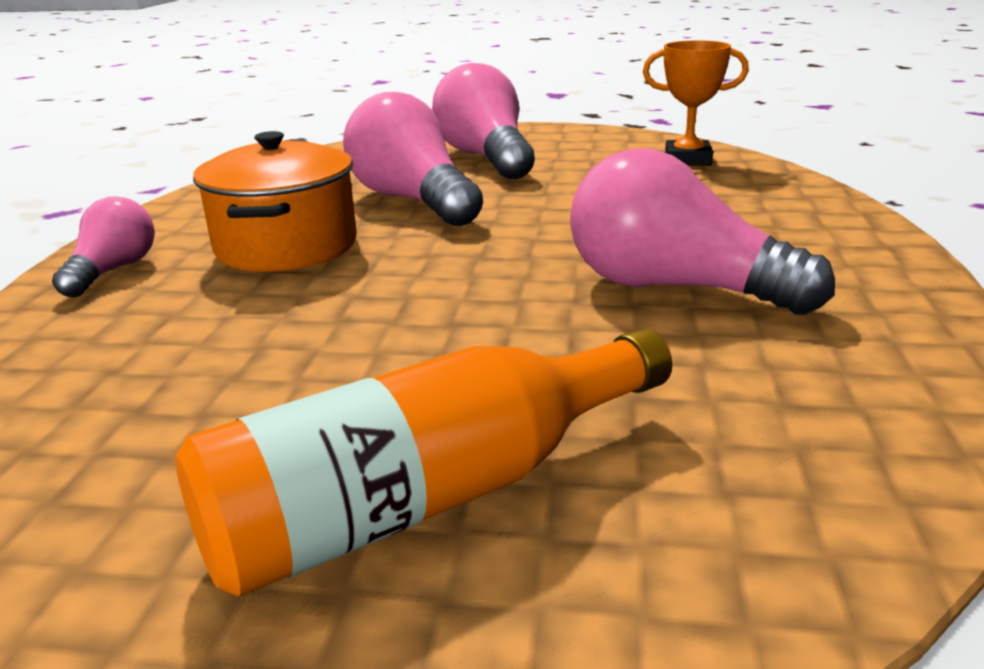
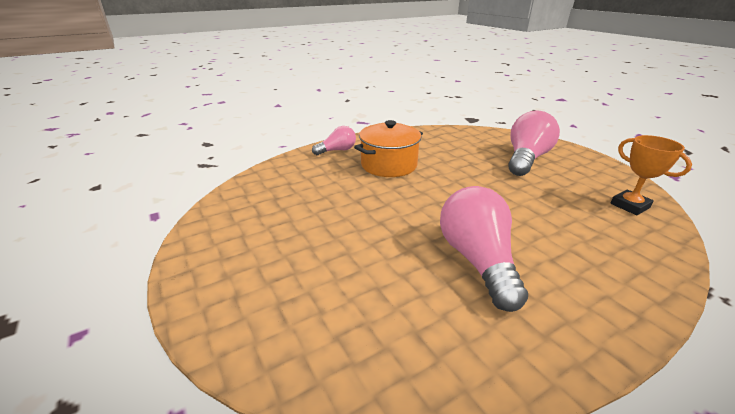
camera: 50 degrees right, 5 degrees up
orange bottle [175,328,672,597] -> none
pink light bulb [343,92,483,226] -> none

